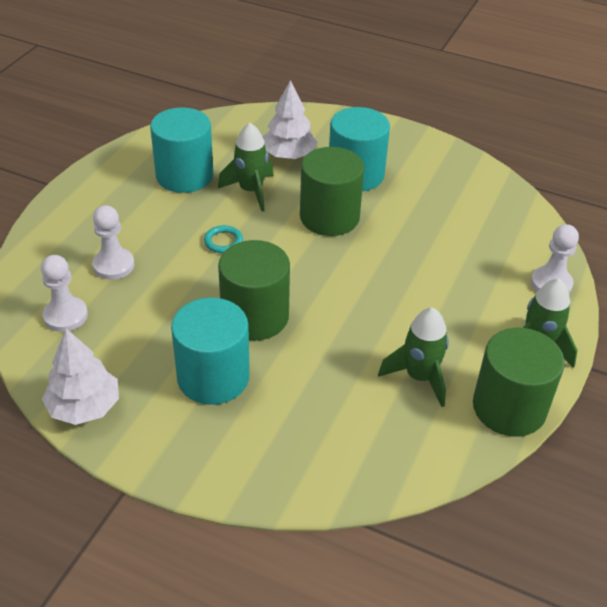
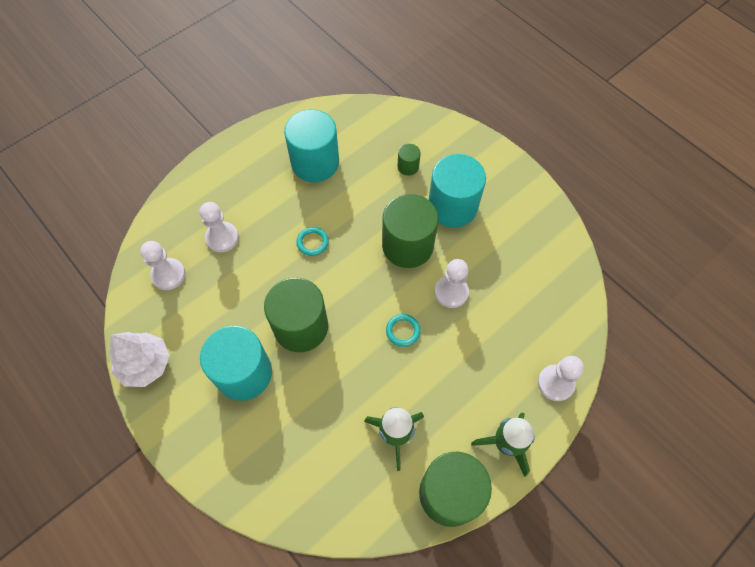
camera: 25 degrees right, 20 degrees up
green rocket [218,123,274,212] -> none
white tree [263,80,318,159] -> green cylinder [397,144,421,176]
none -> turquoise ring [386,314,420,347]
none -> white pawn [435,259,469,308]

